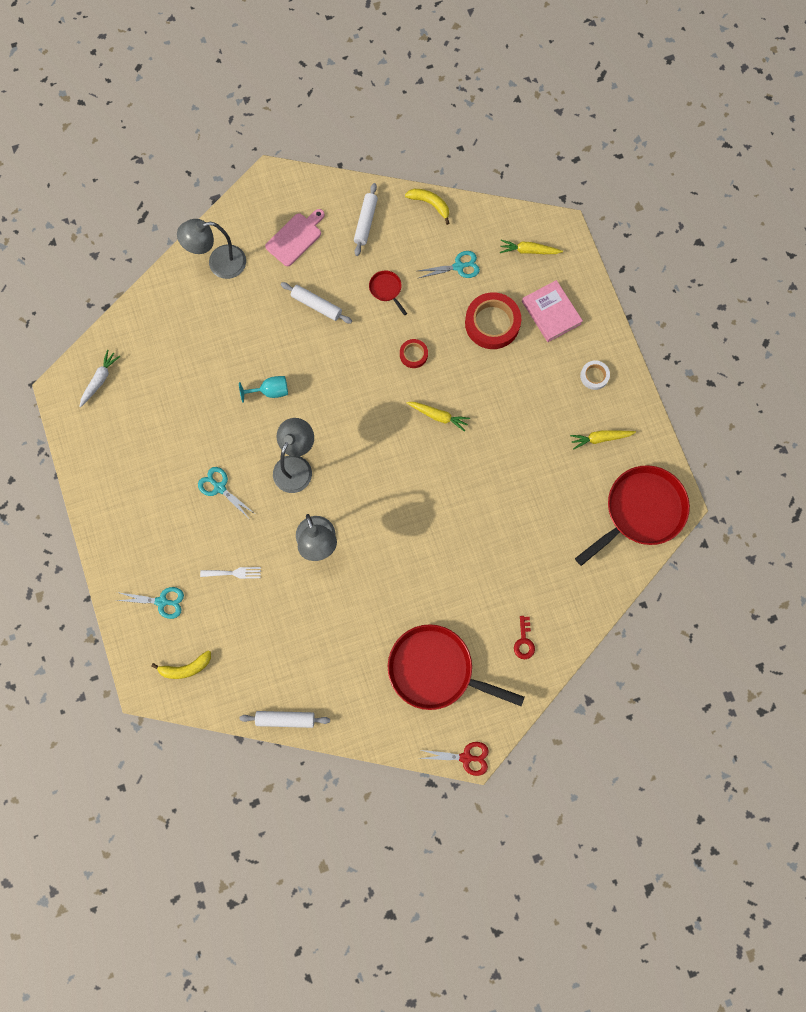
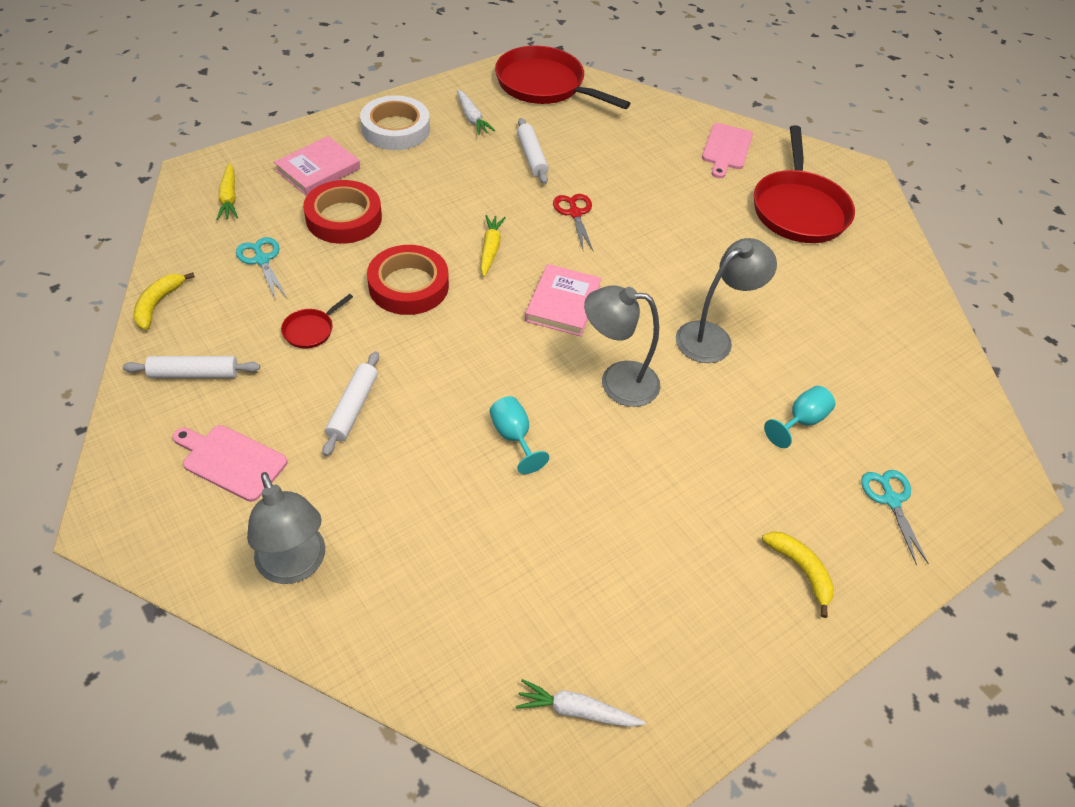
camera: 110 degrees left, 25 degrees down
yellow banana [151,651,211,679] -> yellow banana moved to [762,532,834,618]
turquoise scissors [198,467,254,517] -> none
white fork [200,567,261,579] -> turquoise goblet [764,386,835,448]
white rolling pin [239,711,330,728] -> white rolling pin moved to [517,118,549,184]
red tape [400,339,428,368] -> red tape [367,245,449,315], size x1.95
red scissors [419,742,489,776] -> red scissors moved to [553,194,593,251]
red key [514,616,535,659] -> pink cutting board [702,123,753,178]
yellow carrot [570,430,636,450] -> white carrot [457,89,495,135]
white tape [580,360,610,390] -> white tape [360,96,430,150], size x1.95
none -> pink book [525,264,601,336]

